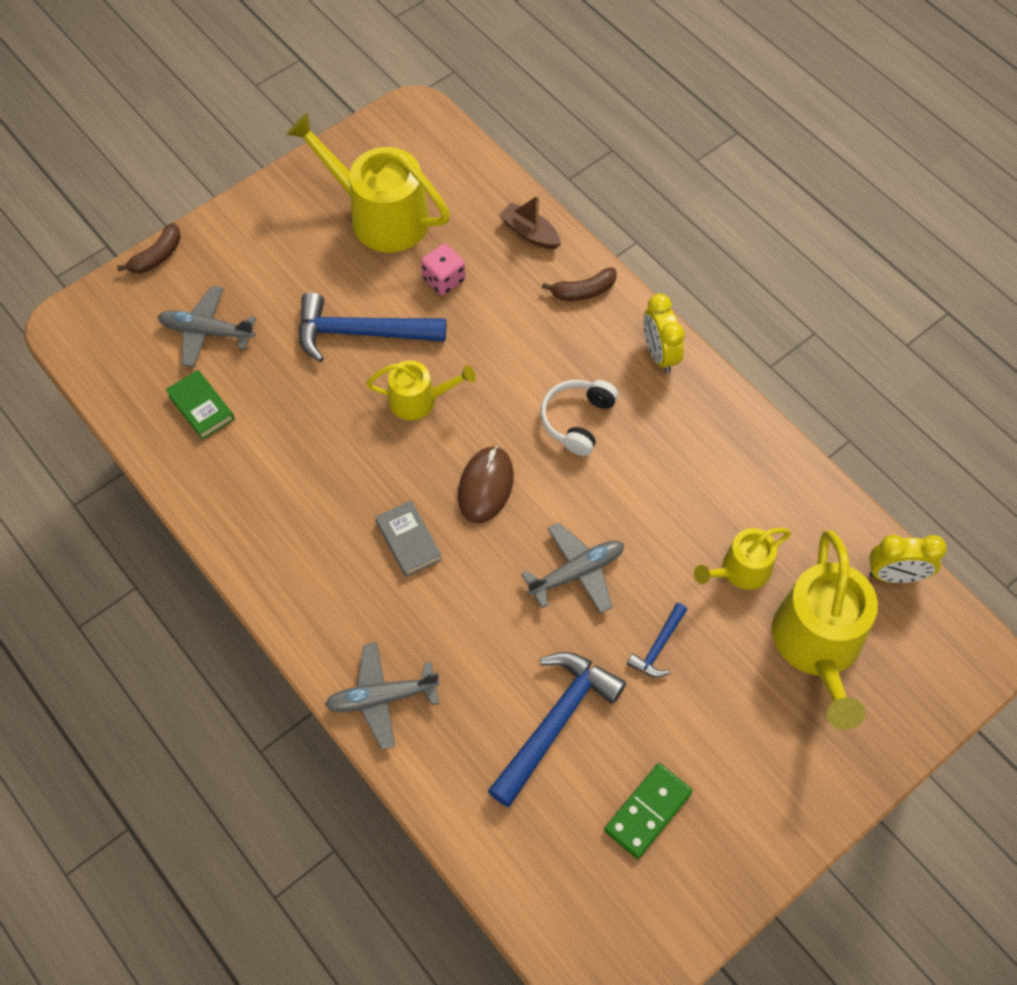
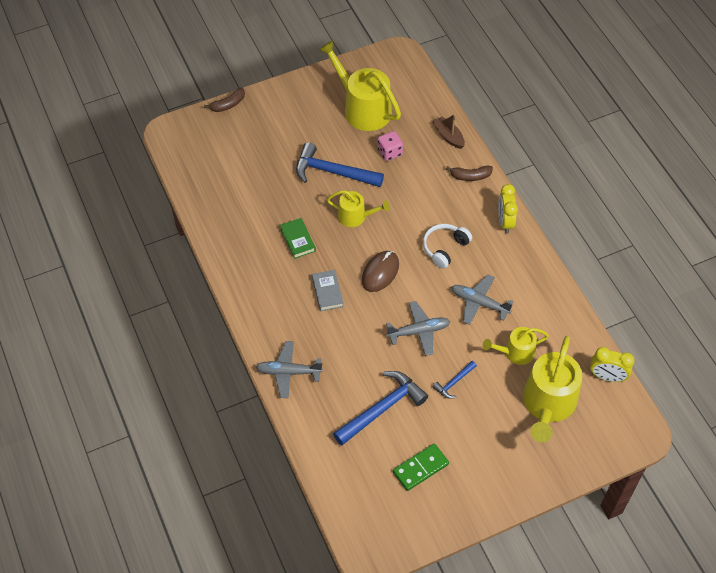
camera: 15 degrees right, 5 degrees down
grey plane [158,286,256,367] -> grey plane moved to [451,275,513,325]
green book [166,370,235,440] -> green book moved to [280,218,316,259]

